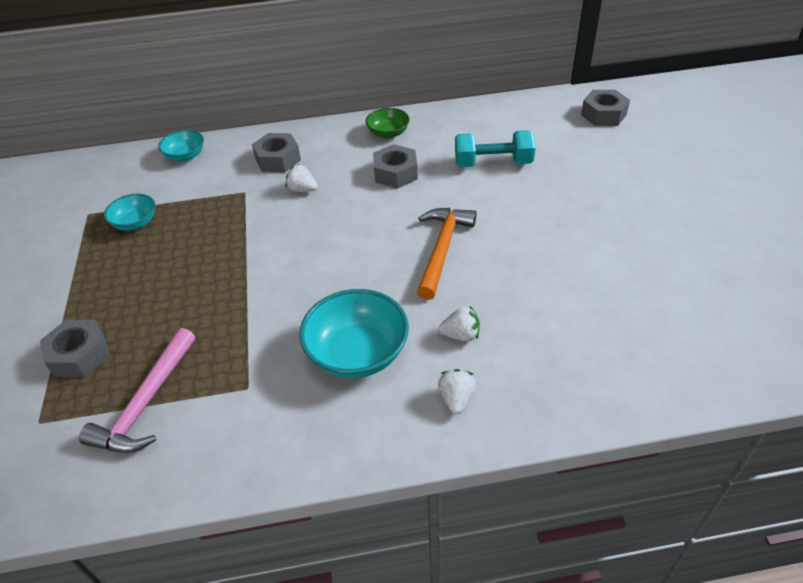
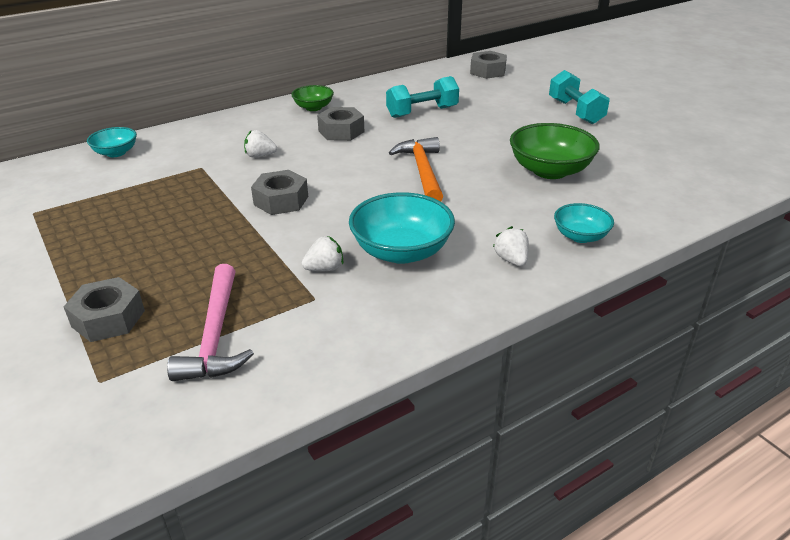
camera: 25 degrees left, 10 degrees down
turquoise bowl [104,194,155,231] -> turquoise bowl moved to [554,203,614,243]
grey nut [252,133,301,172] -> grey nut moved to [251,170,308,215]
white strawberry [439,306,480,342] -> white strawberry moved to [302,236,343,271]
none -> green bowl [510,123,600,179]
none -> turquoise dumbbell [549,70,610,124]

